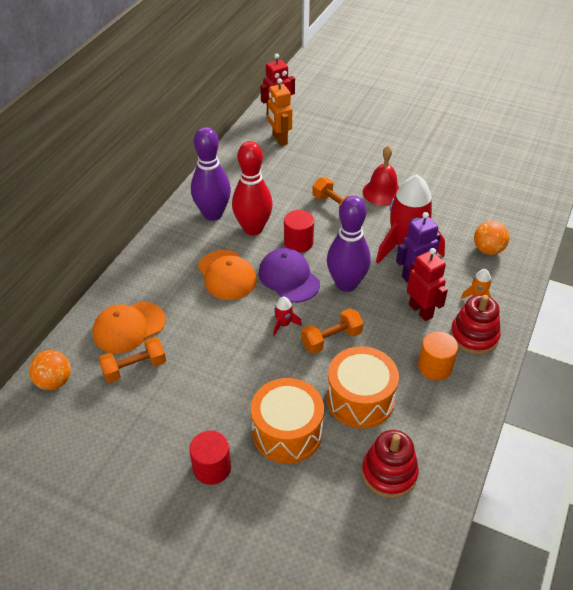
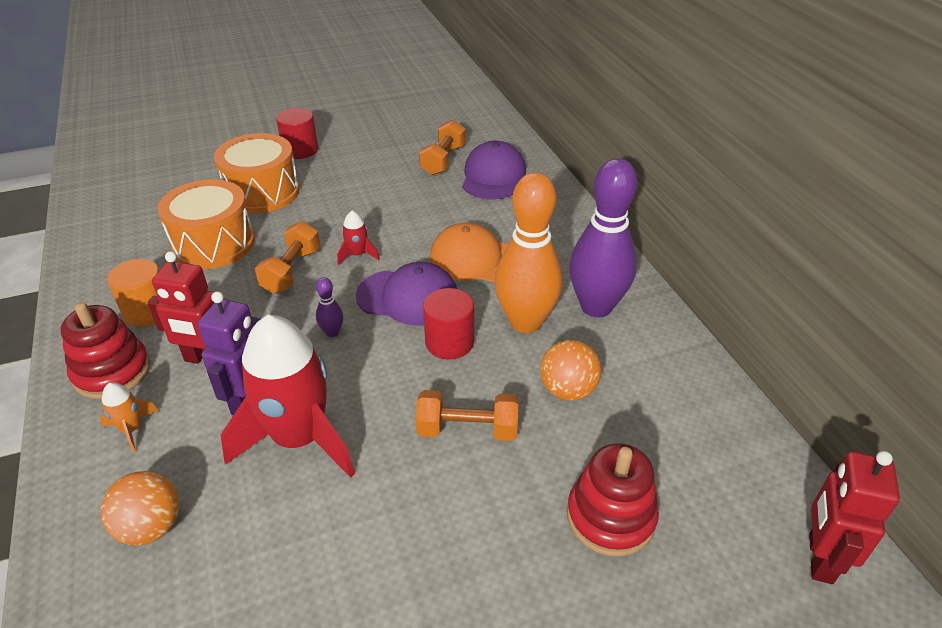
camera: 135 degrees right, 5 degrees down
orange ball [29,350,71,390] -> orange ball moved to [540,340,601,401]
orange cap [93,302,166,353] -> purple cap [462,141,526,200]
red bowling pin [232,141,273,235] -> orange bowling pin [495,172,563,333]
orange robot [268,78,292,146] -> none
purple bowling pin [327,196,371,292] -> purple bowling pin [316,277,343,337], size x0.41
red stacking toy [362,430,419,498] -> red stacking toy moved to [567,443,659,557]
red bell [363,146,400,206] -> none

